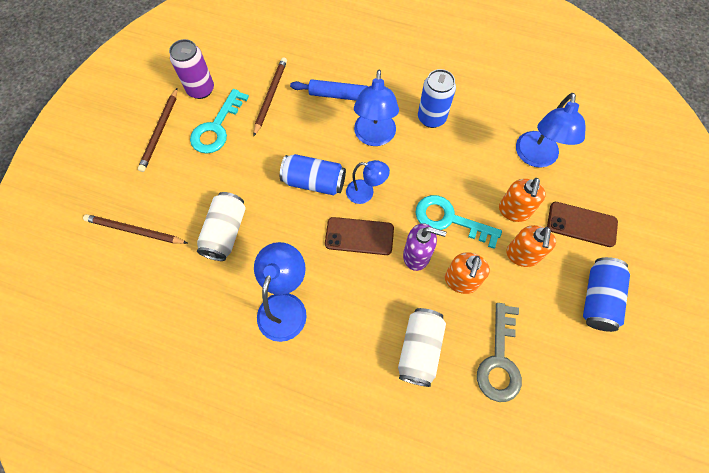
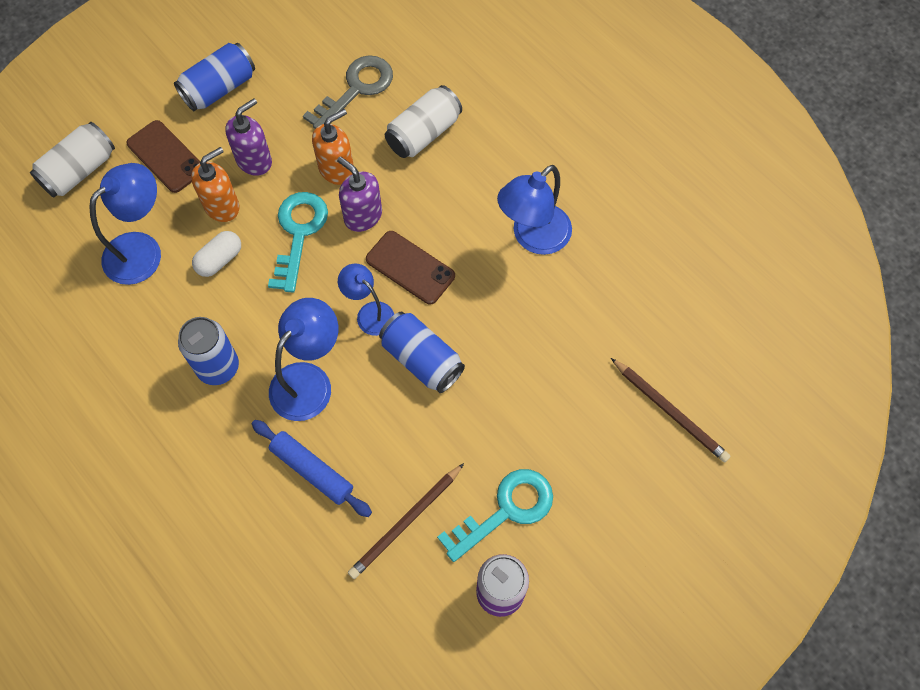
camera: 150 degrees left, 0 degrees up
brown pencil [138,88,178,172] -> none
white can [197,192,246,261] -> white can moved to [30,122,115,197]
turquoise key [415,195,502,249] -> turquoise key turned 135 degrees counterclockwise [268,192,328,293]
orange soap dispenser [506,225,556,267] -> purple soap dispenser [225,98,272,176]
none -> white capsule [192,231,241,277]

